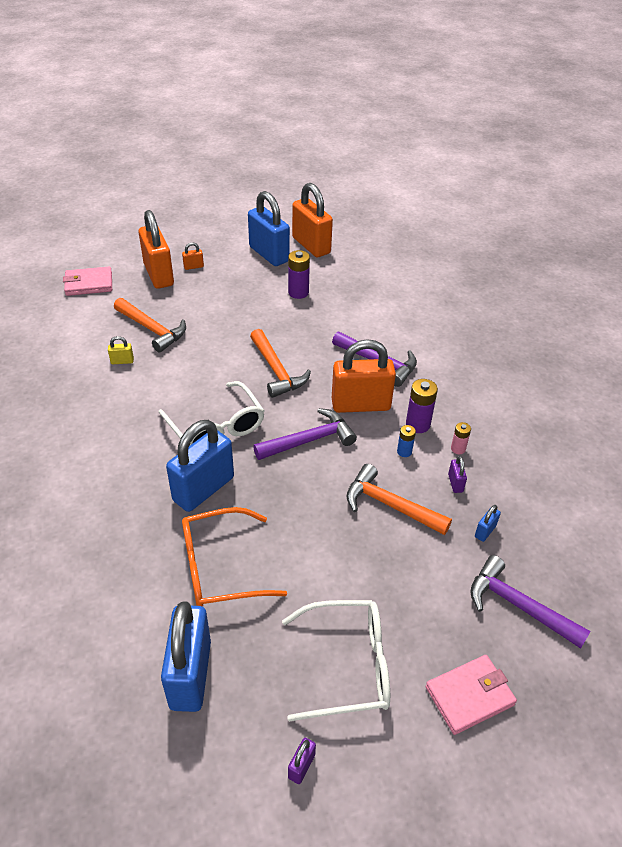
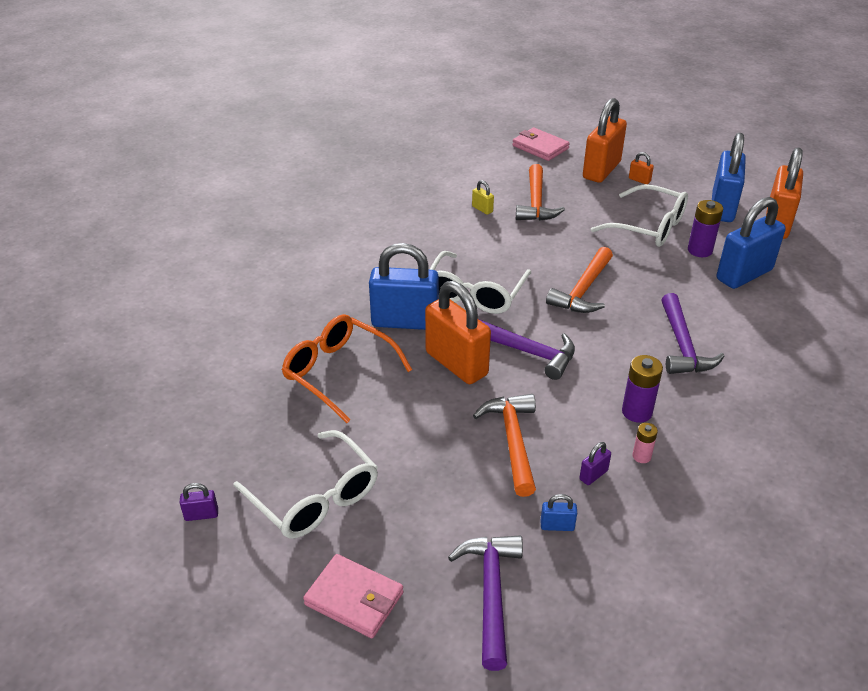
camera: 55 degrees right, 5 degrees down
blue padlock [161,601,211,712] -> blue padlock moved to [717,197,786,289]
orange padlock [332,339,396,413] -> orange padlock moved to [425,281,491,384]
blue battery [397,425,416,457] -> none
none -> white glasses [591,184,688,247]

